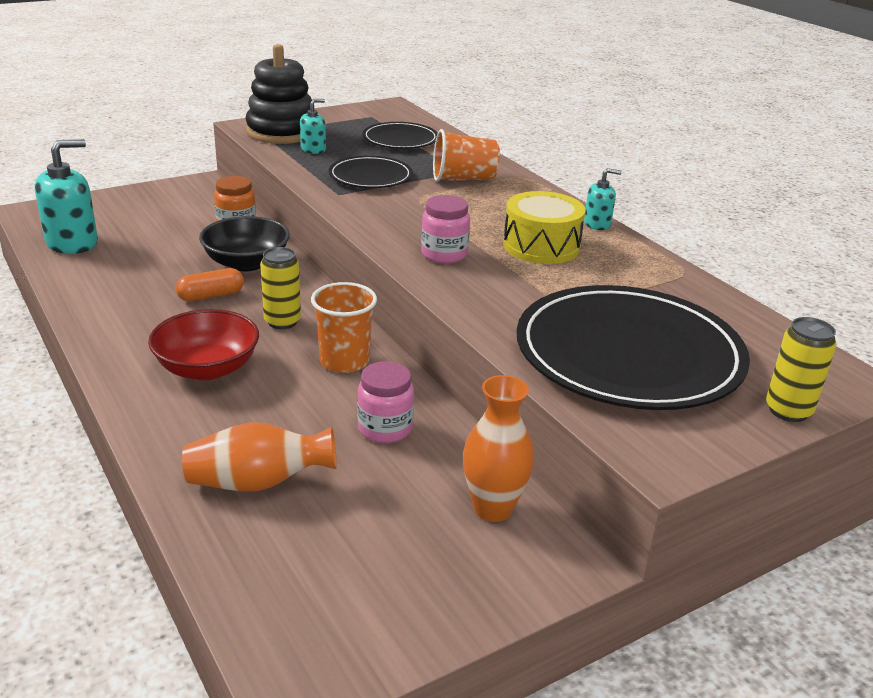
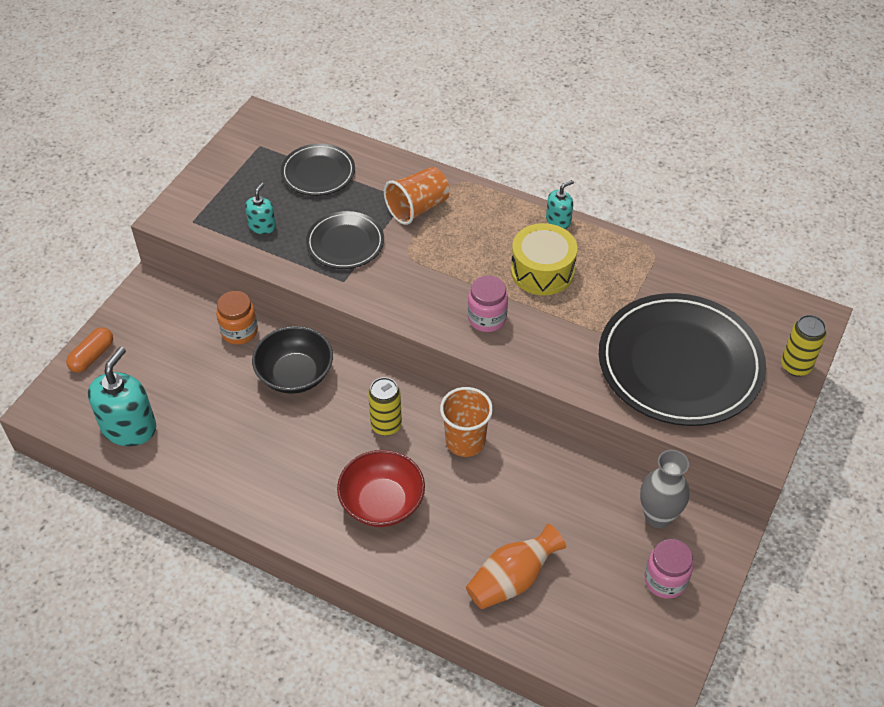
camera: 30 degrees left, 20 degrees up
orange capsule [176,268,244,301] -> orange capsule moved to [66,327,113,373]
black stacking toy [245,44,312,144] -> none
pink jar [357,361,414,443] -> pink jar moved to [644,539,693,599]
orange vase [463,375,535,522] -> grey vase [640,450,689,528]

